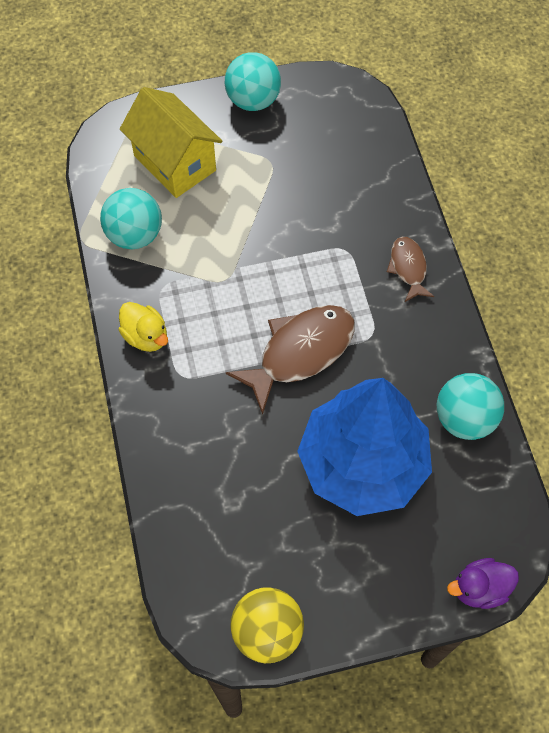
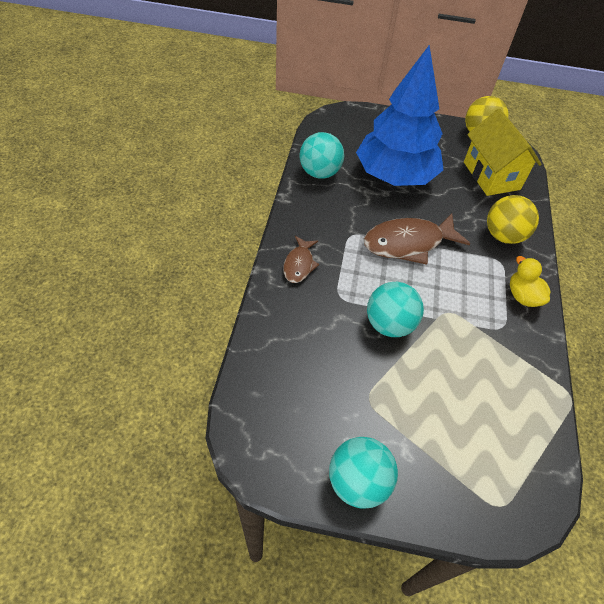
camera: 160 degrees left, 10 degrees down
turquoise ball [100,188,162,249] -> turquoise ball moved to [367,282,424,337]
yellow house [120,87,222,198] -> yellow house moved to [464,109,542,196]
purple duck [447,558,519,609] -> none
none -> yellow ball [487,195,539,244]

